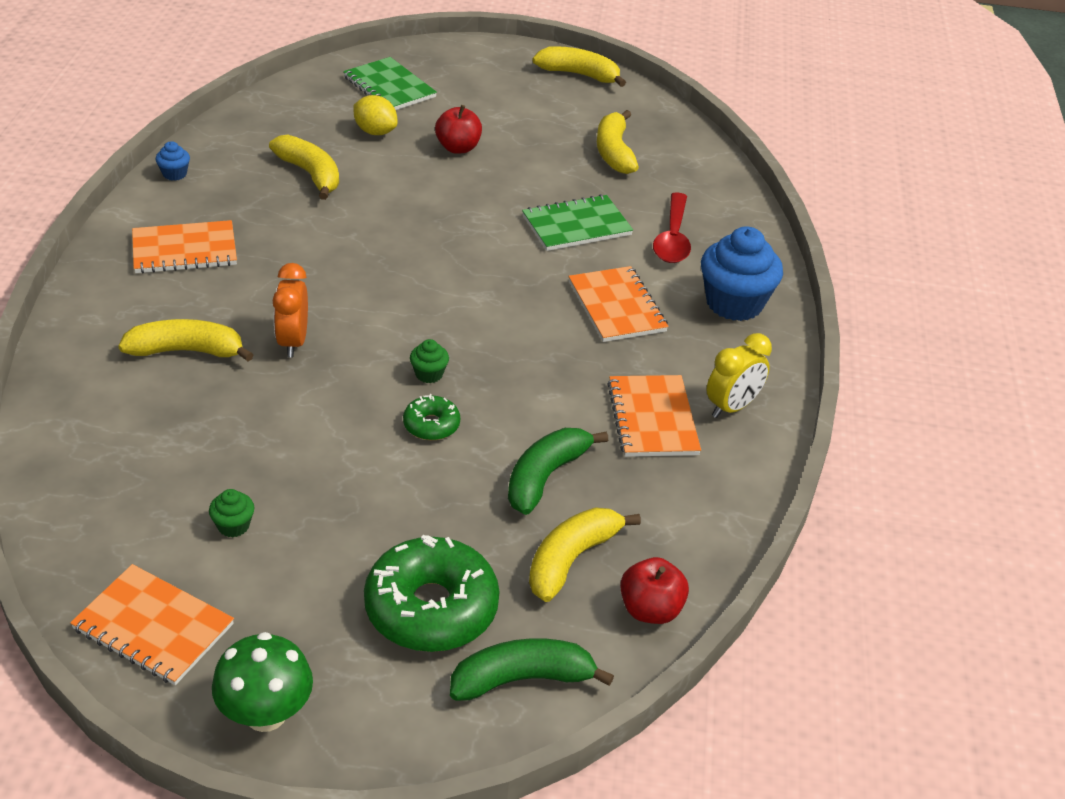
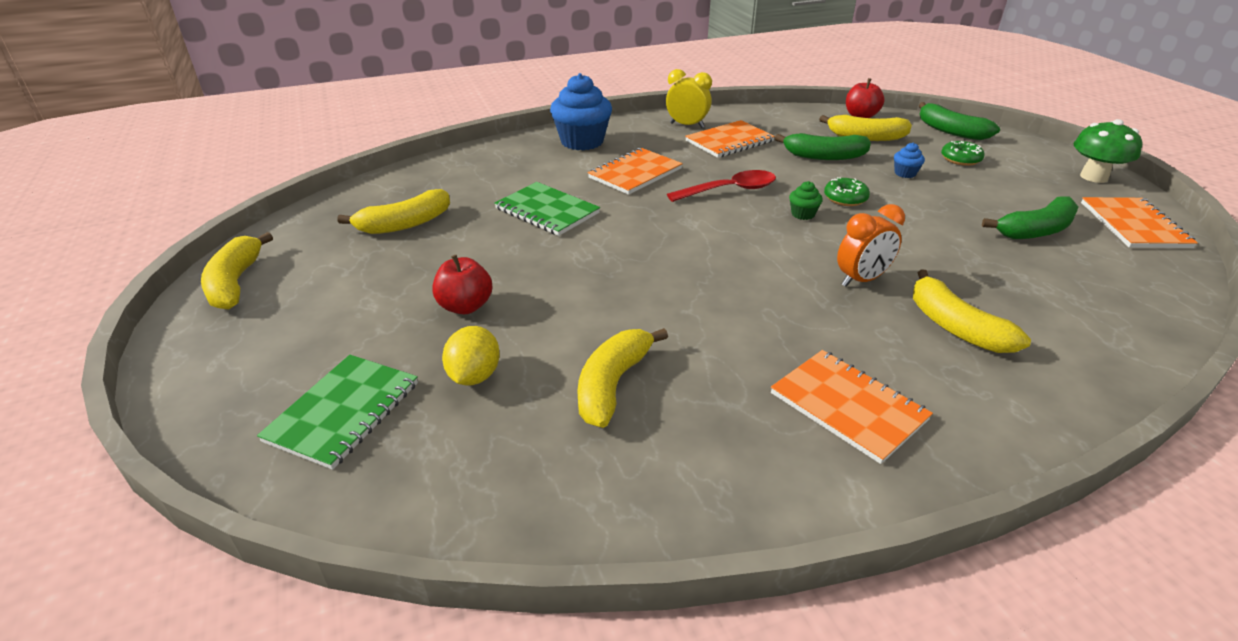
camera: 115 degrees left, 5 degrees down
blue cupcake [156,141,190,181] -> blue cupcake moved to [894,143,925,178]
green cupcake [209,489,254,538] -> green banana [982,196,1078,239]
green donut [364,535,500,652] -> green donut [941,141,985,166], size x0.49
red spoon [653,193,691,263] -> red spoon moved to [667,170,776,202]

